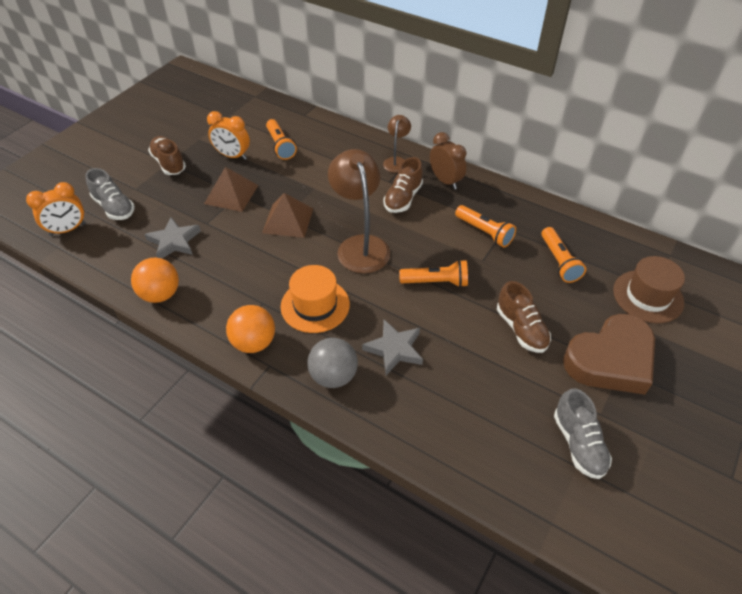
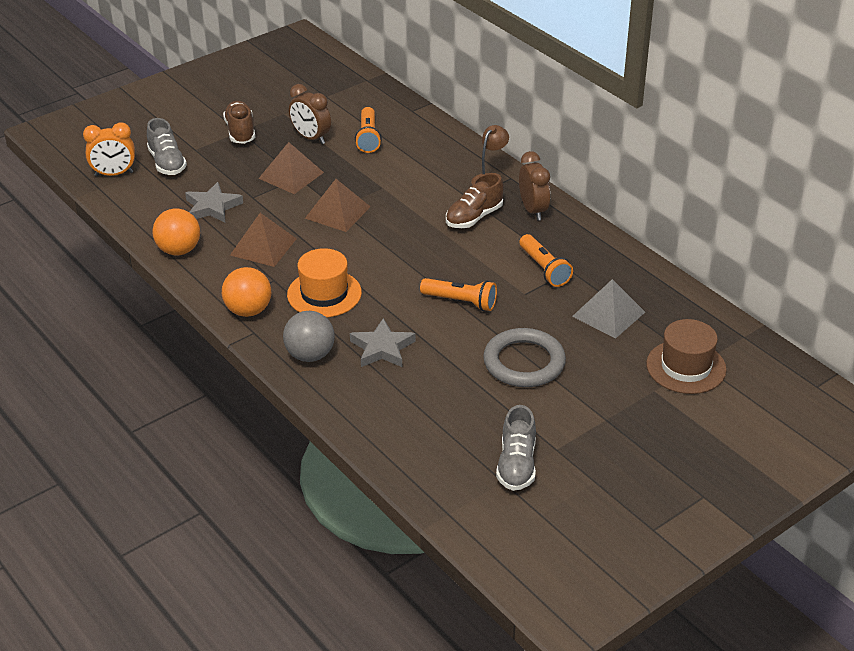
camera: 20 degrees right, 10 degrees down
orange clock [207,111,250,160] -> brown clock [289,84,331,144]
brown lamp [328,149,390,273] -> none
brown shoe [497,281,551,353] -> grey ring [483,328,566,387]
orange flashlight [541,227,586,283] -> grey pyramid [572,279,645,339]
brown heart [563,314,655,395] -> none
none -> brown pyramid [230,213,297,267]

